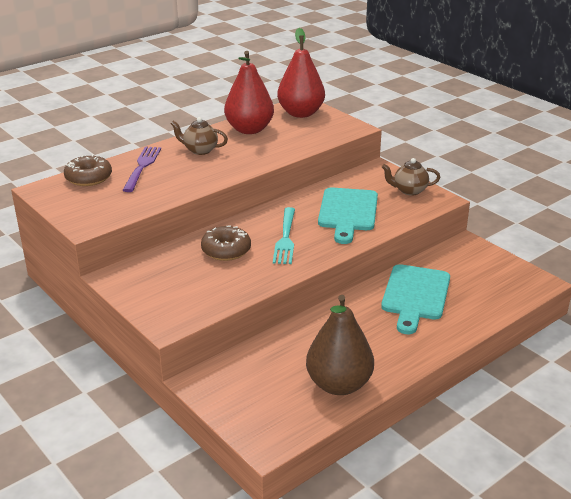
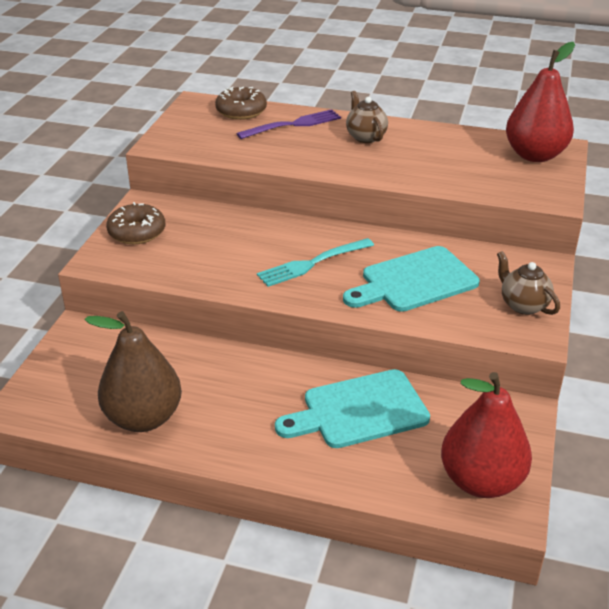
camera: 55 degrees right, 5 degrees up
brown donut [201,225,251,261] -> brown donut moved to [106,202,165,244]
red pear [224,51,274,134] -> red pear moved to [441,372,532,498]

